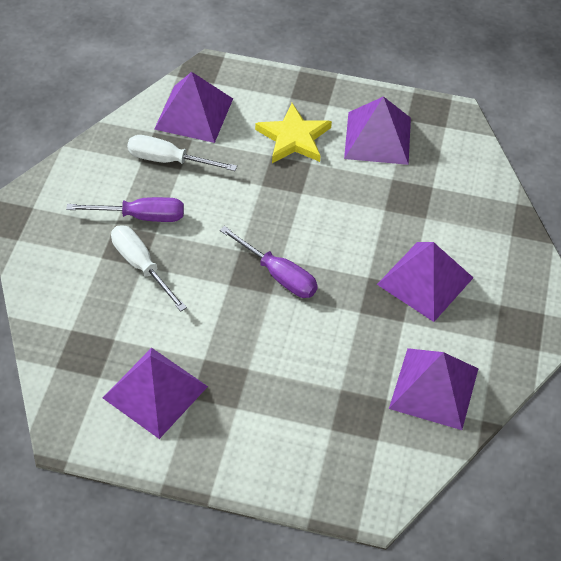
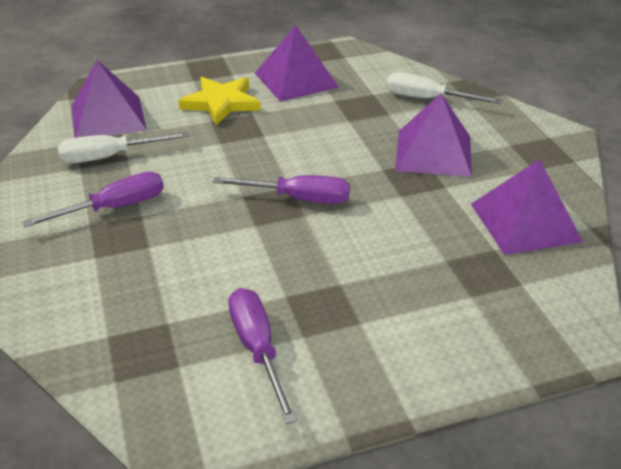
camera: 30 degrees left, 15 degrees down
purple pyramid [103,348,208,439] -> purple screwdriver [228,288,297,424]
white screwdriver [111,225,187,312] -> white screwdriver moved to [386,72,502,104]

